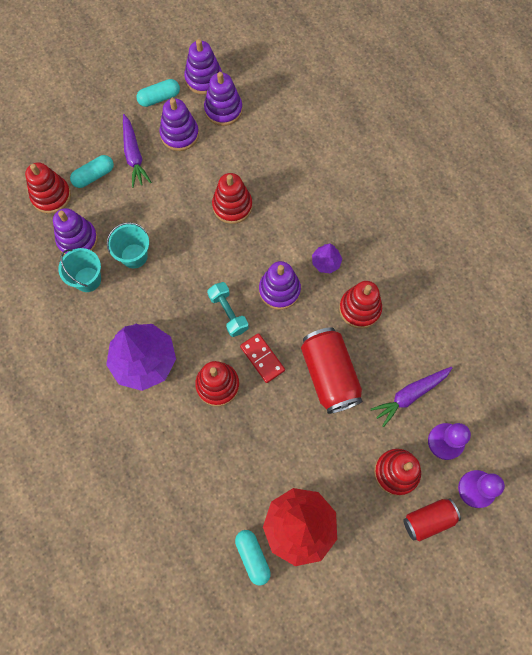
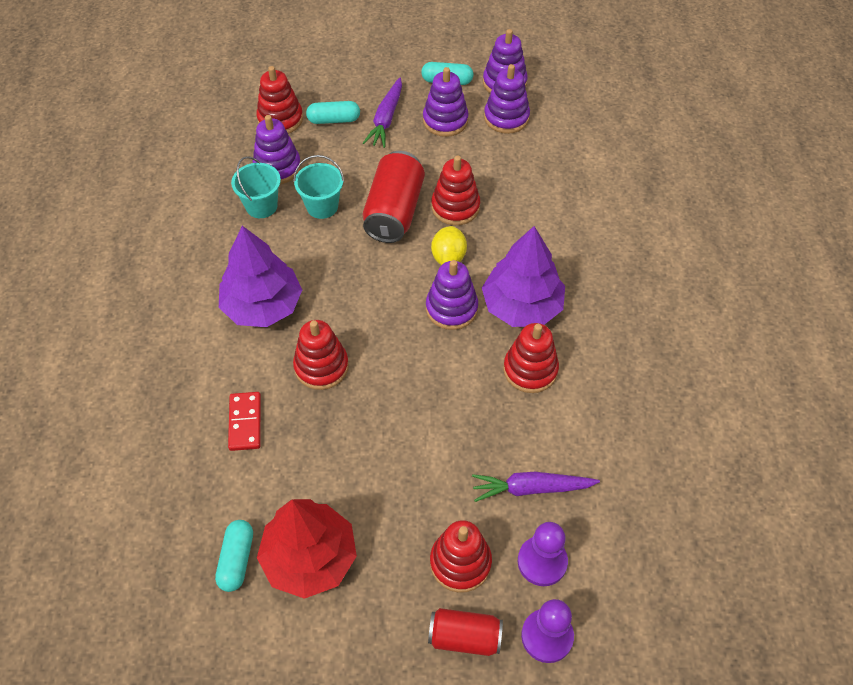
camera: 30 degrees right, 15 degrees down
turquoise dumbbell [207,282,249,337] -> none
red domino [240,333,285,383] -> red domino moved to [228,392,261,451]
red can [301,327,362,414] -> red can moved to [363,151,425,243]
purple tree [312,244,342,274] -> purple tree [482,226,565,327], size x2.14
none -> yellow lemon [431,226,467,265]

